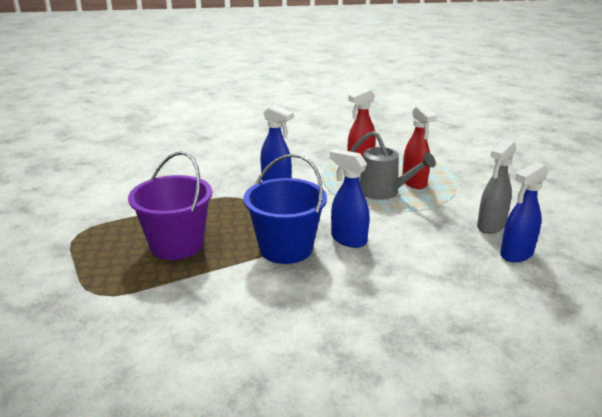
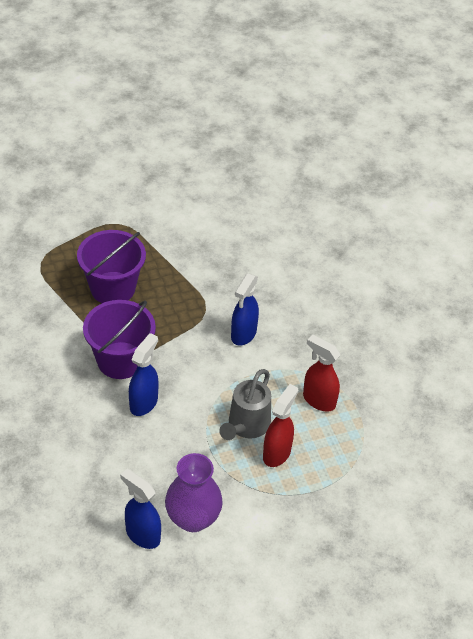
camera: 75 degrees right, 20 degrees up
blue bucket [243,154,327,264] -> purple bucket [83,300,156,379]
red spray bottle [402,105,437,189] -> red spray bottle turned 150 degrees clockwise [263,384,298,467]
grey spray bottle [477,139,516,234] -> purple vase [165,453,223,532]

